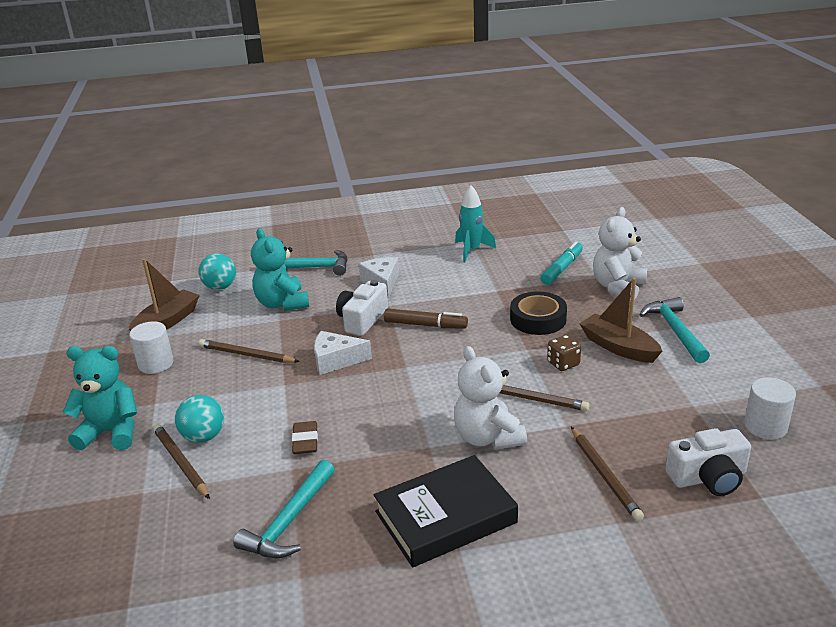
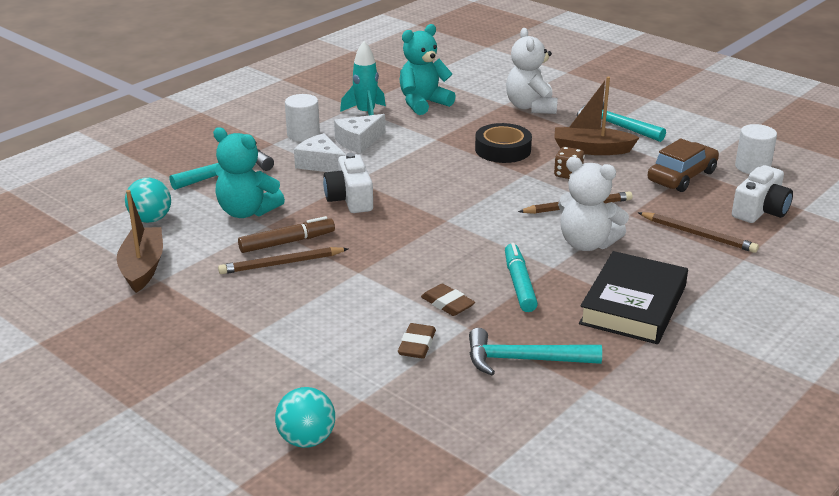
camera: 40 degrees left, 0 degrees up
turquoise teddy bear [62,346,137,450] -> turquoise teddy bear moved to [399,24,456,115]
white cylinder [129,321,174,374] -> white cylinder moved to [285,94,320,142]
brown pencil [153,424,210,499] -> none
turquoise ball [175,395,224,443] -> turquoise ball moved to [275,387,335,448]
turquoise hammer [234,460,335,558] -> turquoise hammer turned 105 degrees clockwise [469,328,602,376]
white cheese [314,331,372,375] -> white cheese moved to [334,114,385,153]
brown marker [384,308,468,329] -> brown marker moved to [238,216,335,253]
turquoise marker [540,241,583,285] -> turquoise marker moved to [505,243,538,312]
none -> brown eraser [398,323,436,359]
none -> brown car [648,138,719,192]

